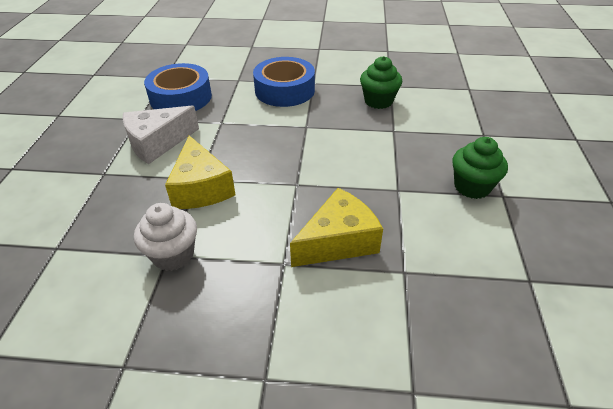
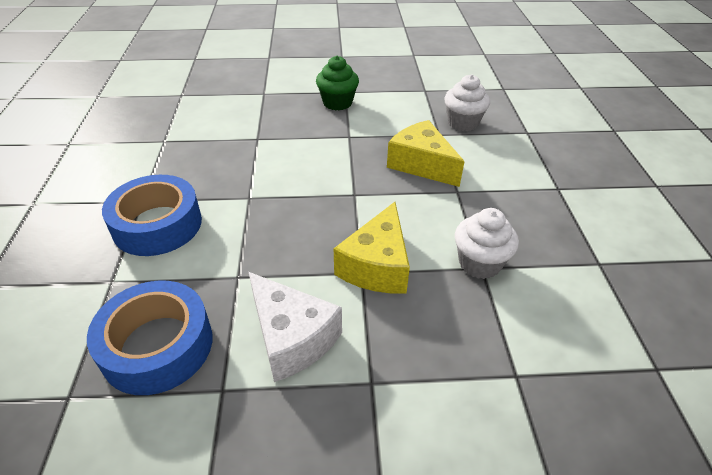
camera: 100 degrees left, 0 degrees up
yellow cheese [165,135,235,209] -> yellow cheese turned 135 degrees clockwise [334,202,410,293]
green cupcake [360,56,402,109] -> none
none -> white cupcake [444,74,490,131]

